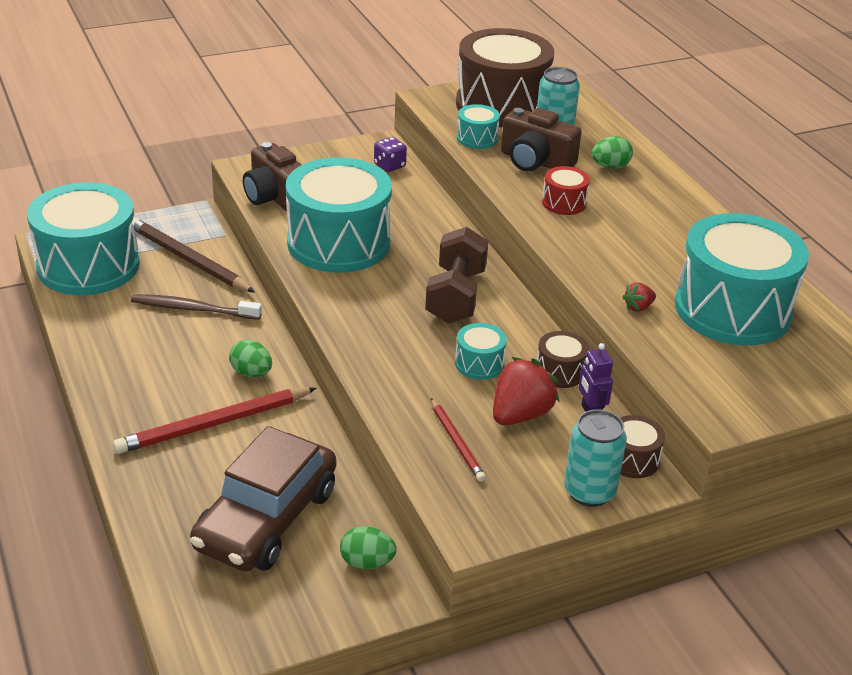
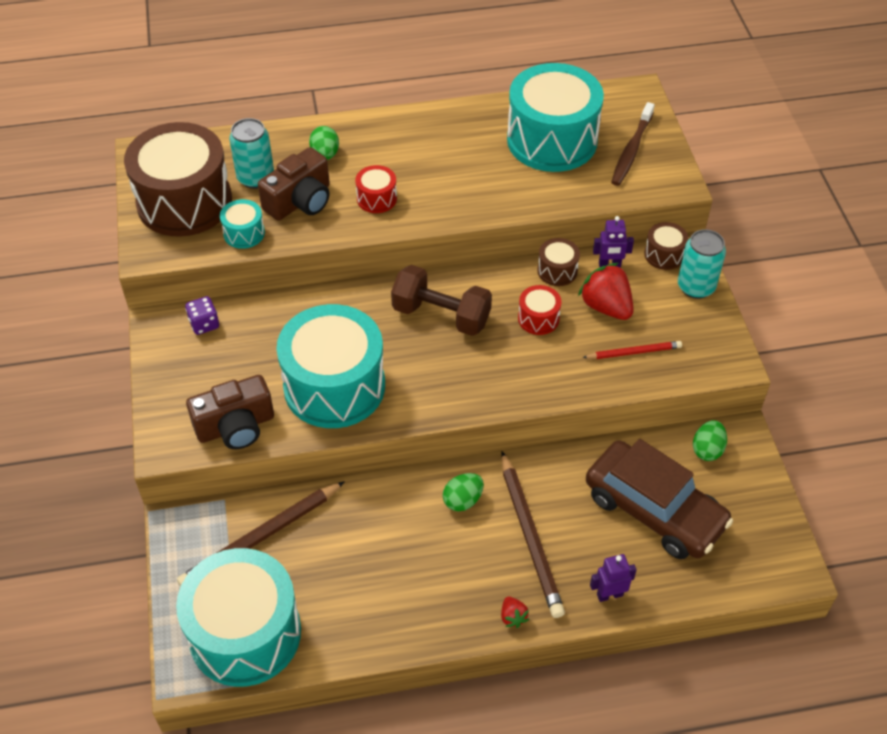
camera: 75 degrees left, 15 degrees up
red pencil [113,387,317,454] -> brown pencil [501,451,565,618]
brown toothbrush [131,294,262,320] -> brown toothbrush moved to [611,102,655,186]
turquoise drum [455,323,507,380] -> red drum [518,285,562,335]
red strawberry [622,282,656,312] -> red strawberry moved to [501,597,529,628]
none -> purple robot [590,554,637,602]

